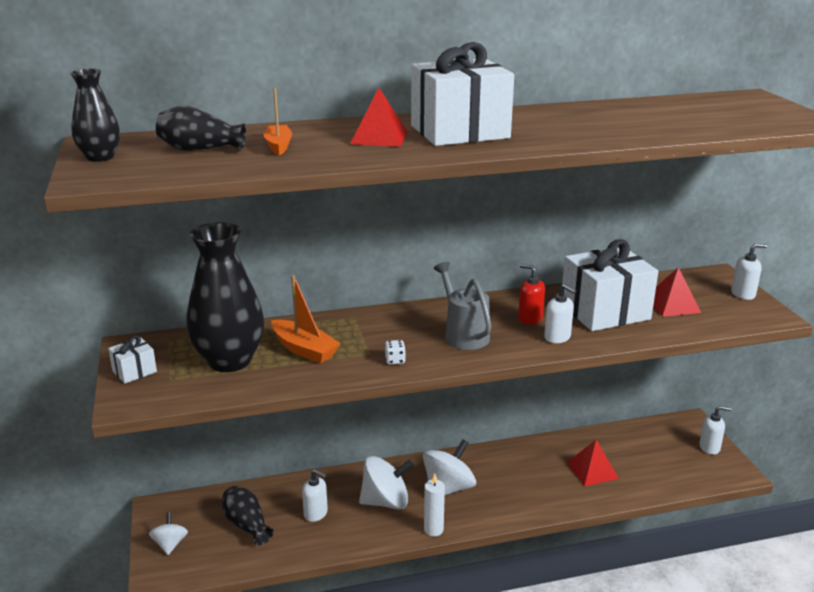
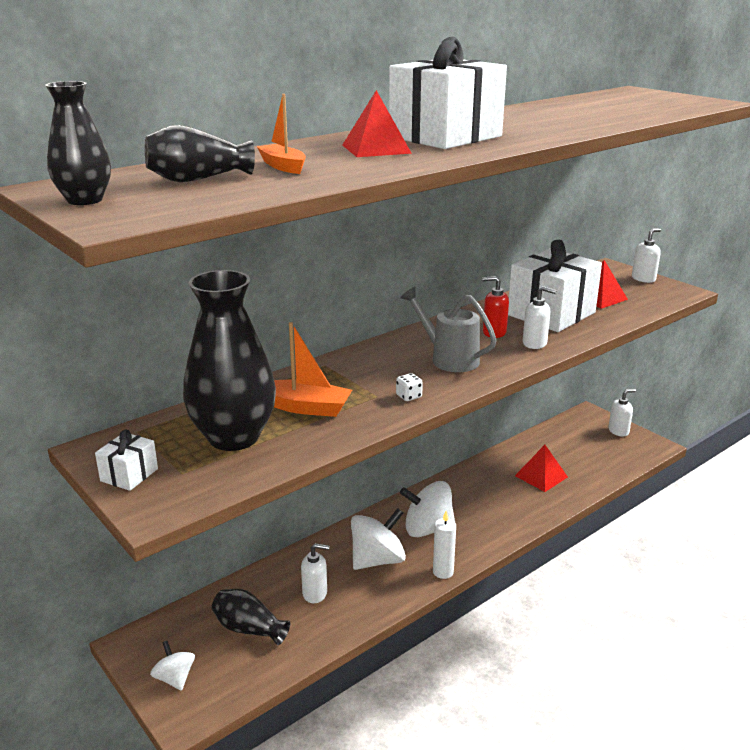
camera: 25 degrees left, 0 degrees up
white spinning top [423,439,476,495] -> white spinning top turned 105 degrees counterclockwise [400,481,455,537]

